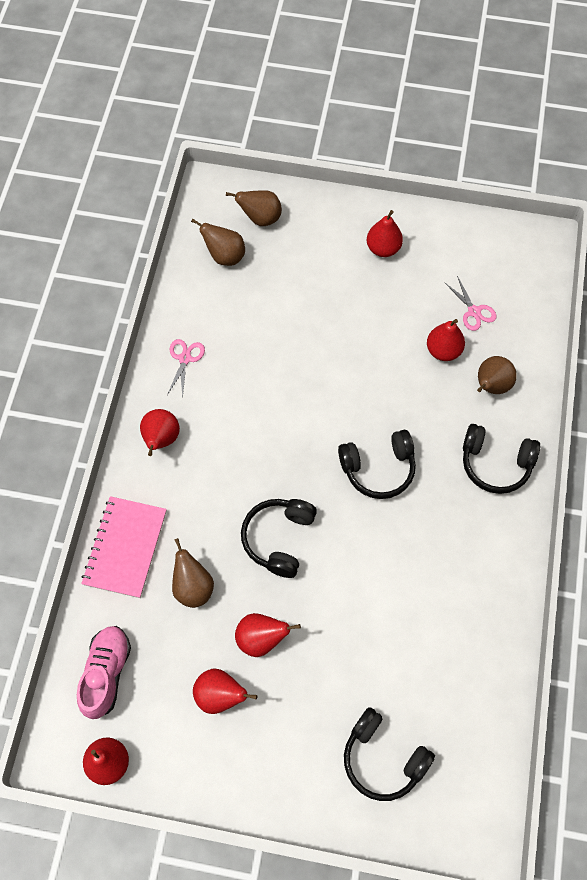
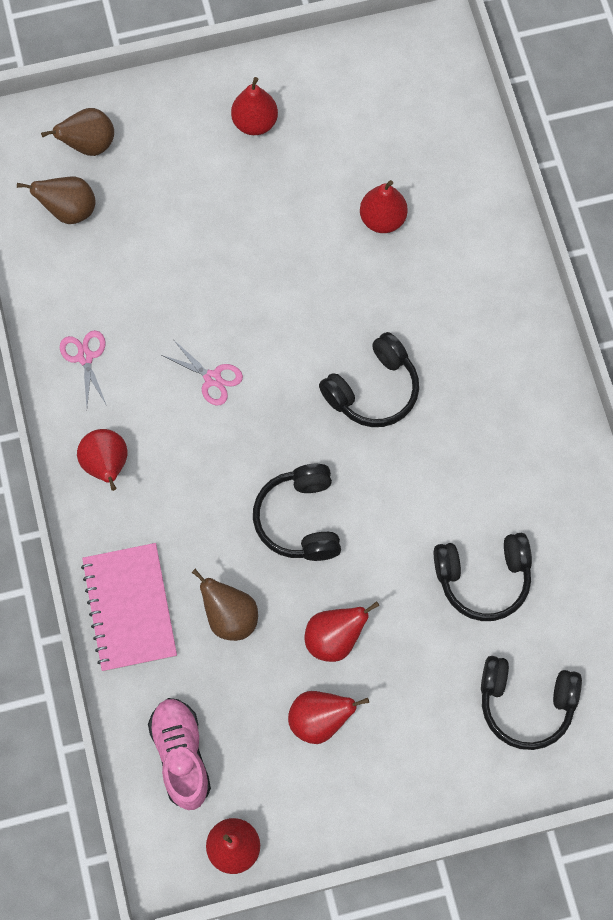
camera: 25 degrees left, 5 degrees up
pink scissors [445,276,497,331] -> pink scissors moved to [162,339,243,405]
black headphones [463,424,540,494] -> black headphones moved to [434,533,532,621]
brown pear [477,356,517,394] -> none

